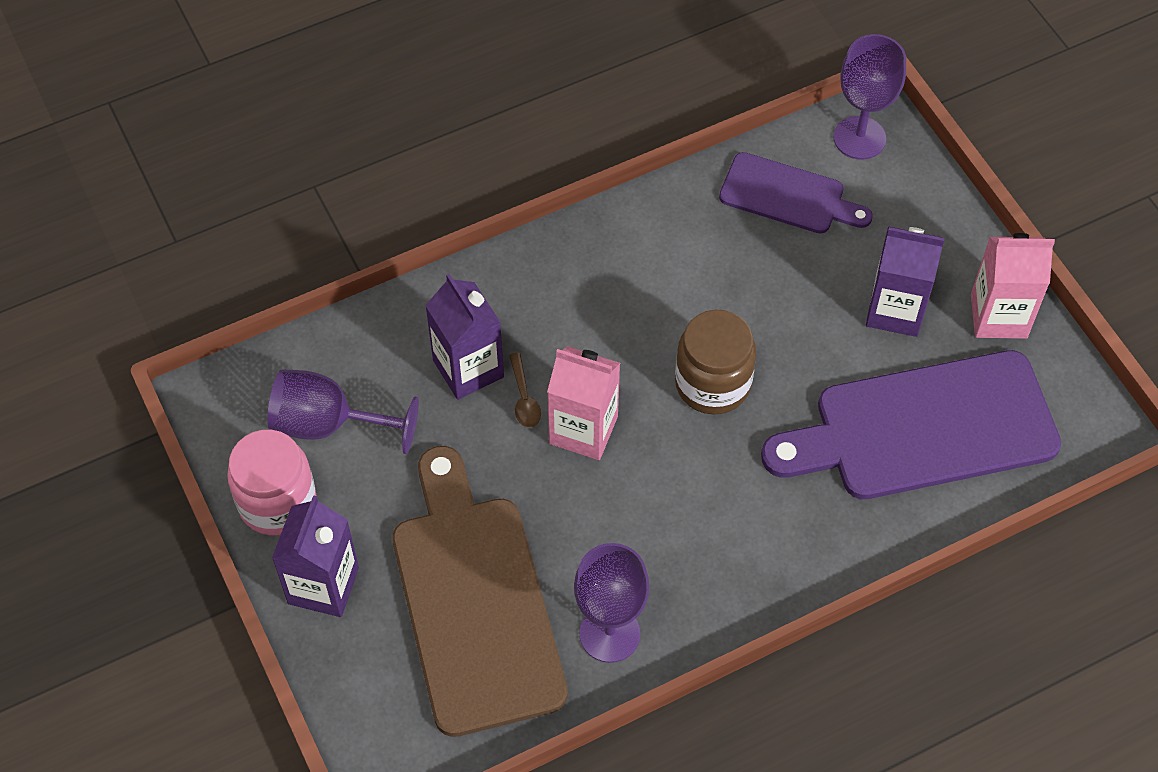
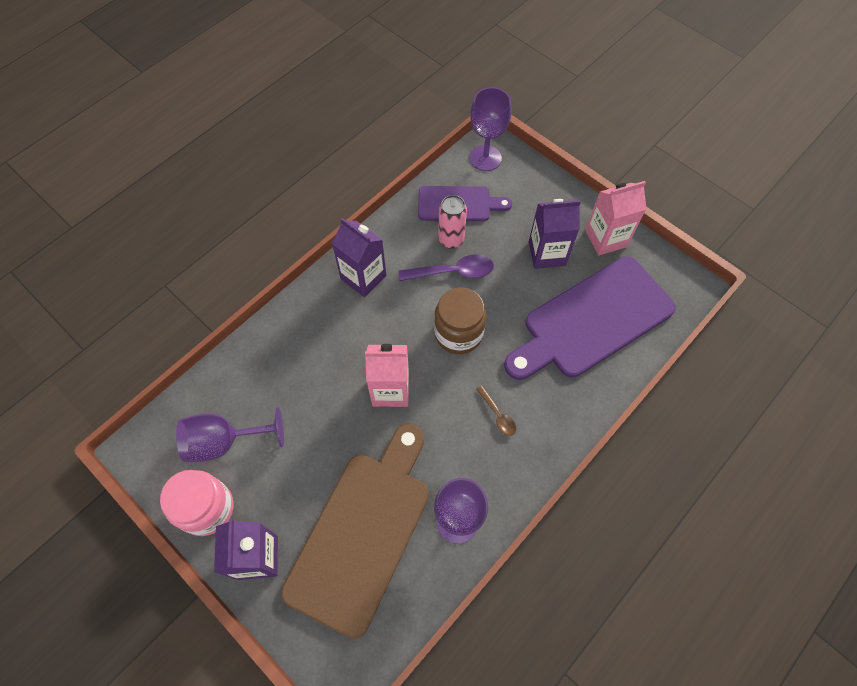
camera: 20 degrees left, 5 degrees up
brown cutting board [392,446,568,737] -> brown cutting board turned 60 degrees clockwise [281,424,429,639]
purple carton [425,274,504,400] -> purple carton moved to [332,218,386,297]
brown spoon [509,353,541,427] -> brown spoon moved to [476,386,516,436]
none -> purple spoon [399,254,494,281]
none -> pink can [438,195,467,249]

